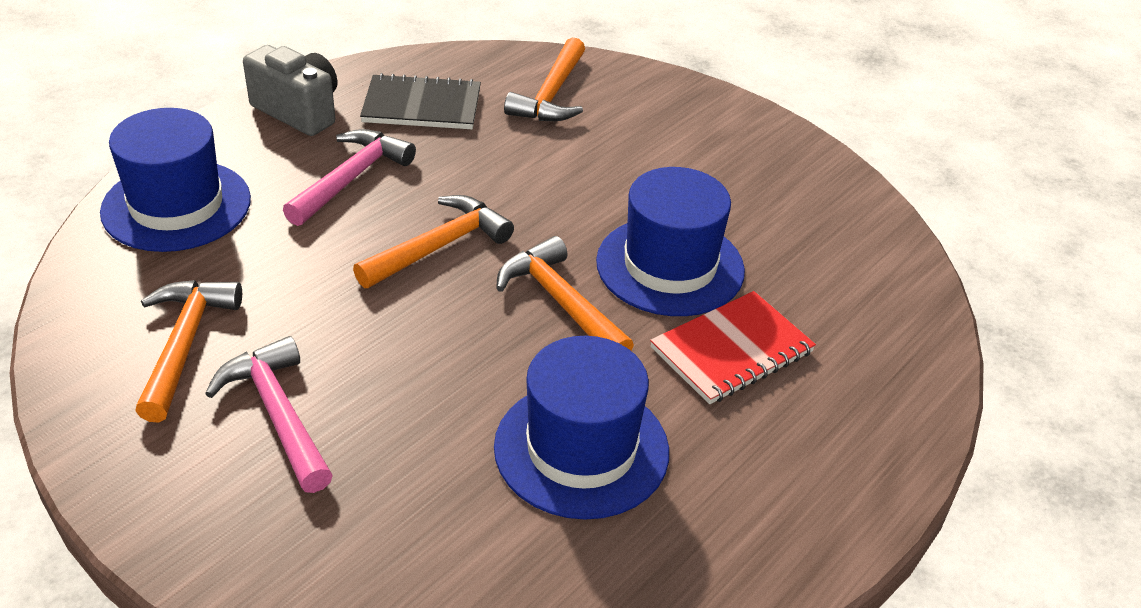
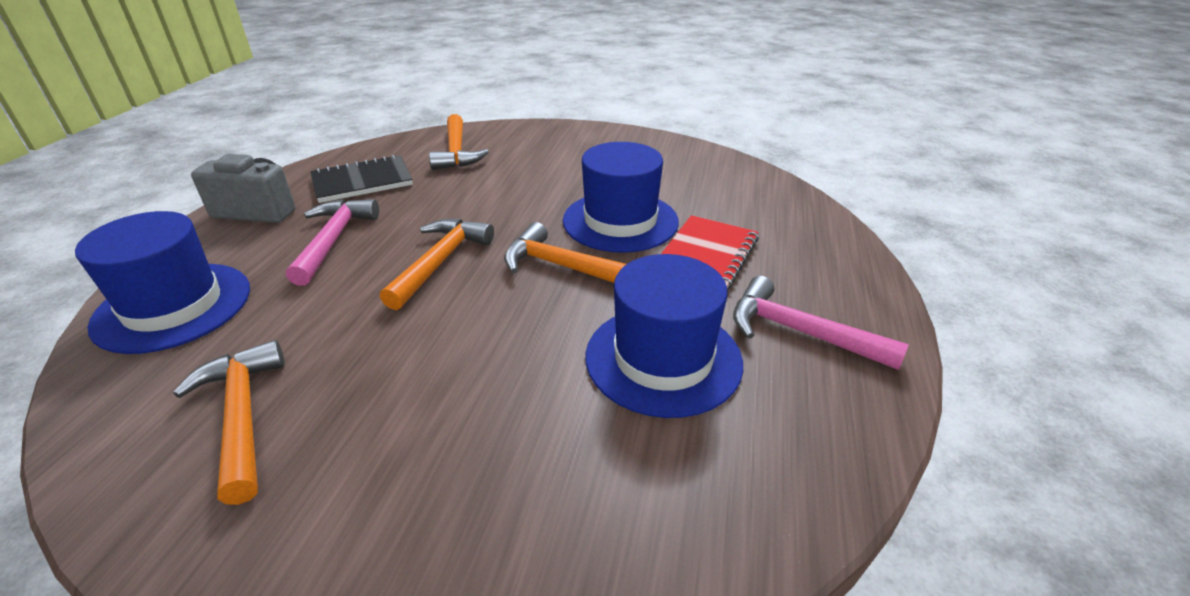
camera: 25 degrees left, 5 degrees down
pink hammer [205,336,333,493] -> pink hammer moved to [733,276,909,370]

